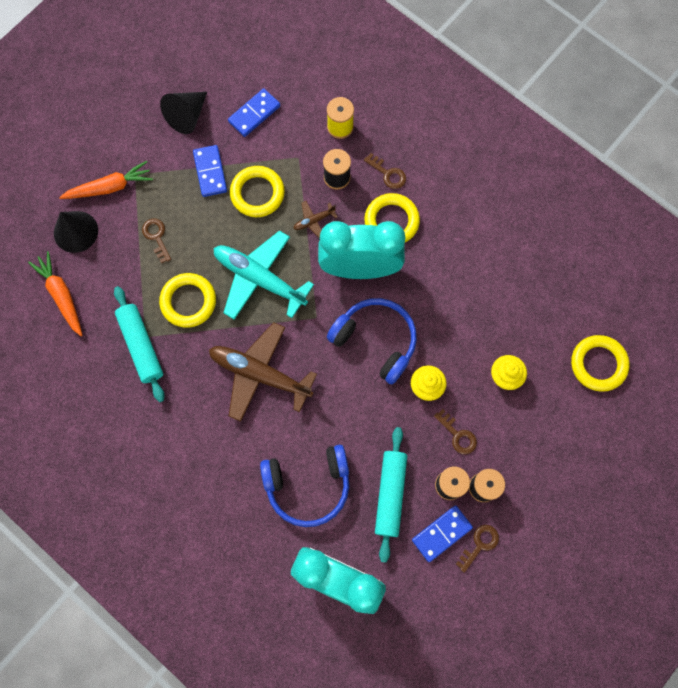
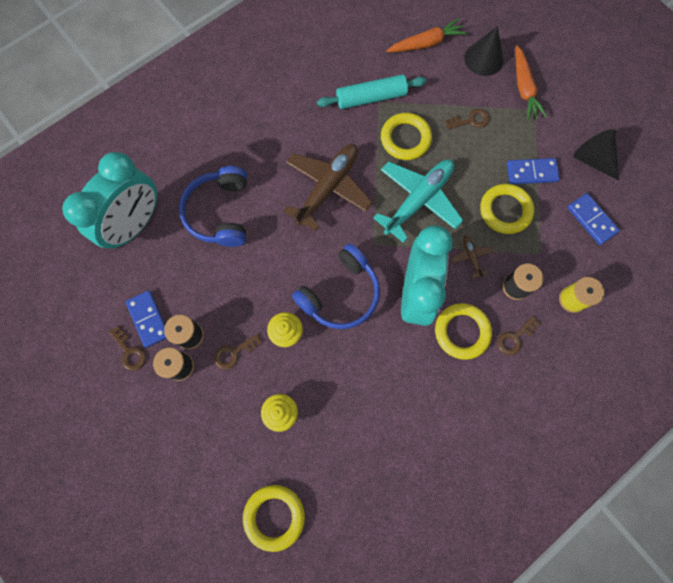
camera: 100 degrees right, 0 degrees up
turquoise rolling pin [375,427,407,563] -> none

